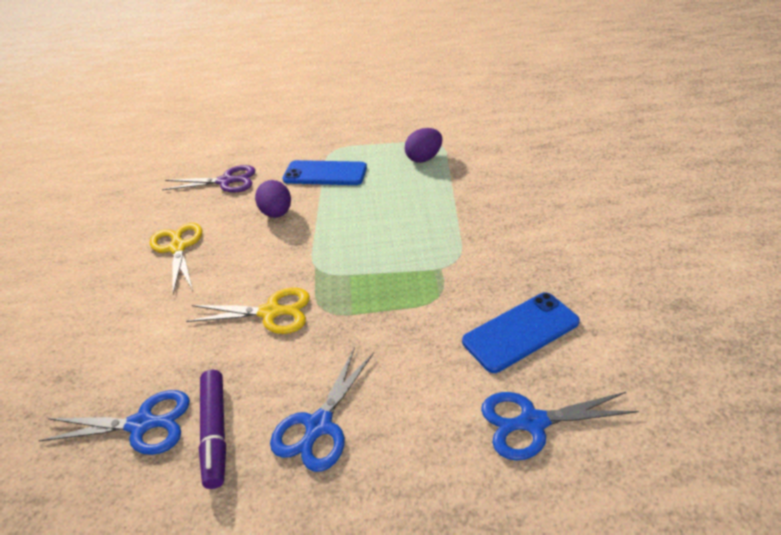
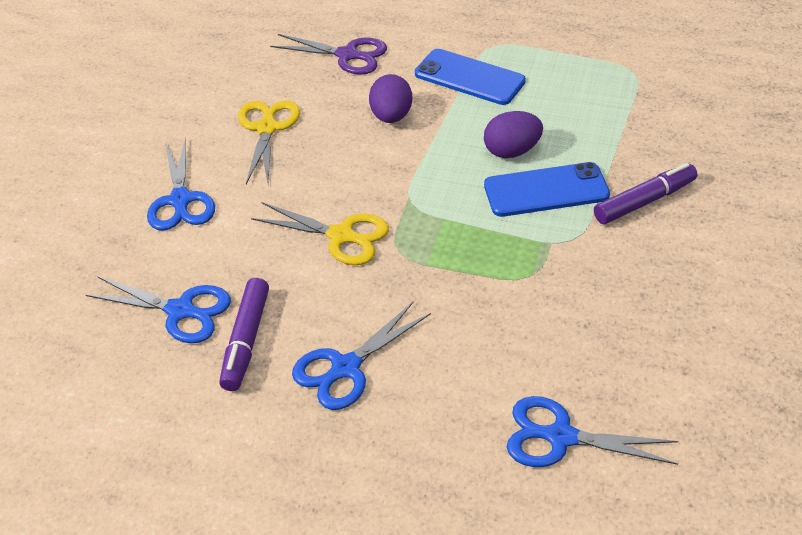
camera: 20 degrees right, 5 degrees up
purple egg [405,128,442,162] -> purple egg moved to [484,111,543,158]
blue phone [462,293,580,373] -> blue phone moved to [484,162,610,217]
none -> blue scissors [147,138,215,231]
none -> purple marker [594,163,697,224]

